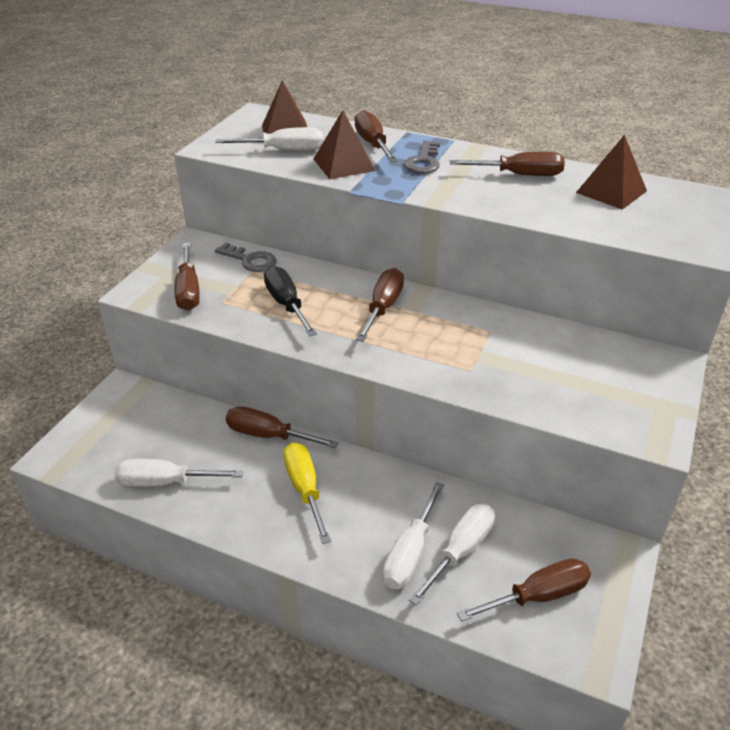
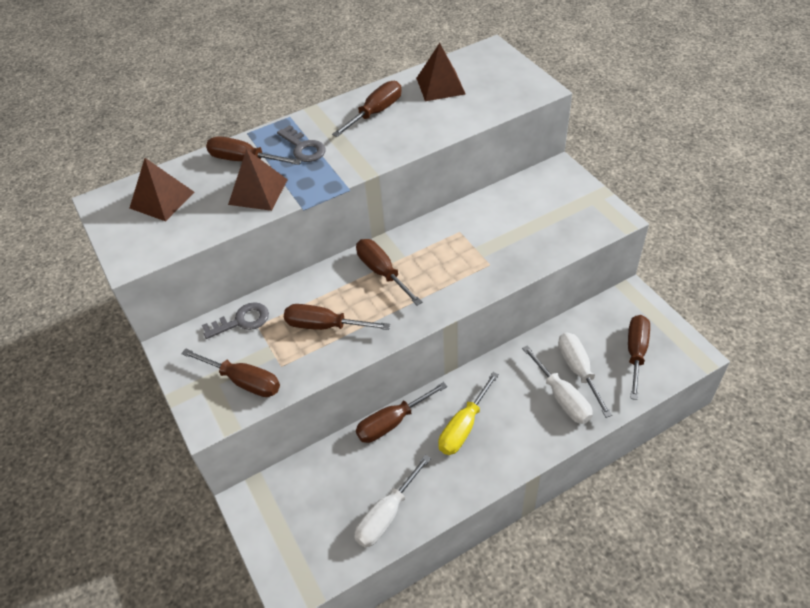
camera: 50 degrees left, 10 degrees up
white screwdriver [215,127,323,151] -> none
black screwdriver [264,266,317,336] -> brown screwdriver [284,304,390,330]
yellow screwdriver [283,442,331,544] -> yellow screwdriver turned 75 degrees counterclockwise [438,372,499,455]

